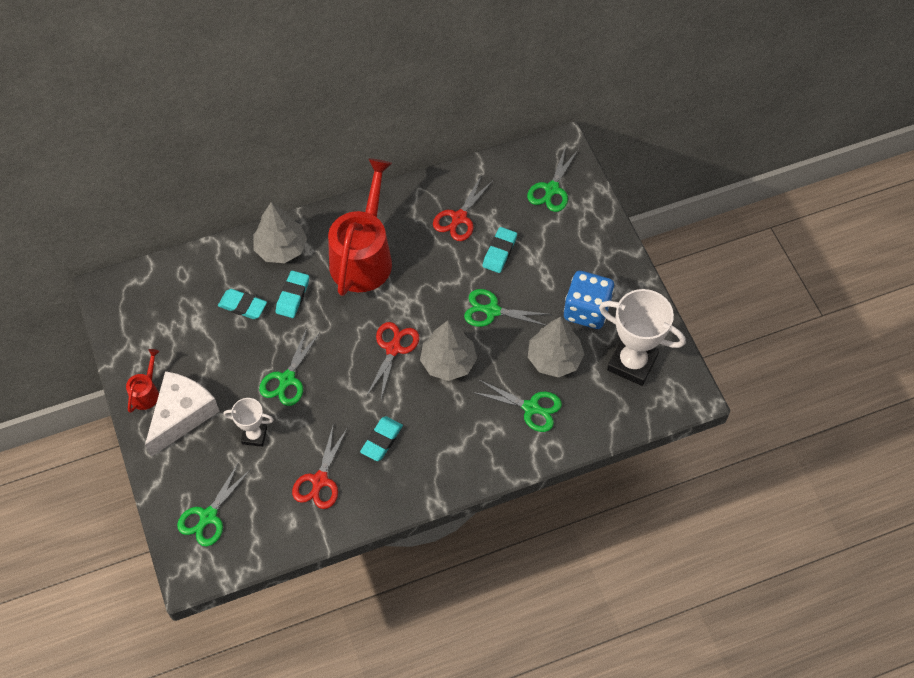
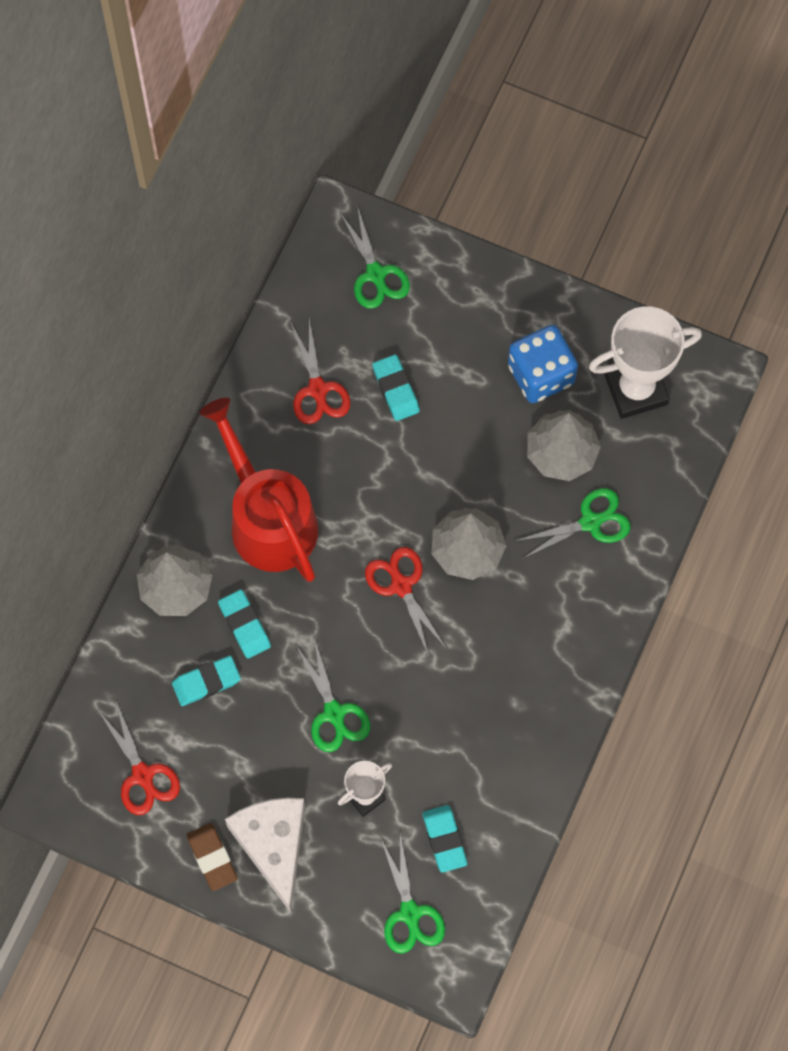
camera: 45 degrees left, 10 degrees up
red watering can [126,349,159,413] -> brown eraser [186,823,238,891]
red scissors [292,426,348,509] -> red scissors moved to [98,702,180,815]
turquoise eraser [360,416,403,461] -> turquoise eraser moved to [423,805,467,872]
green scissors [464,289,552,327] -> none

